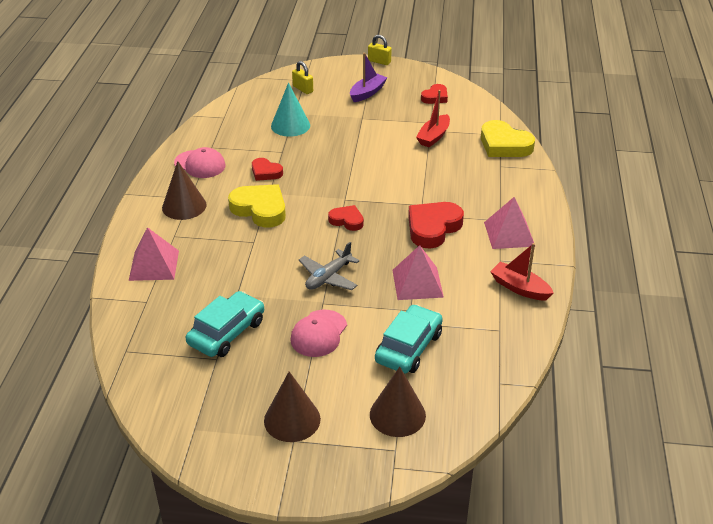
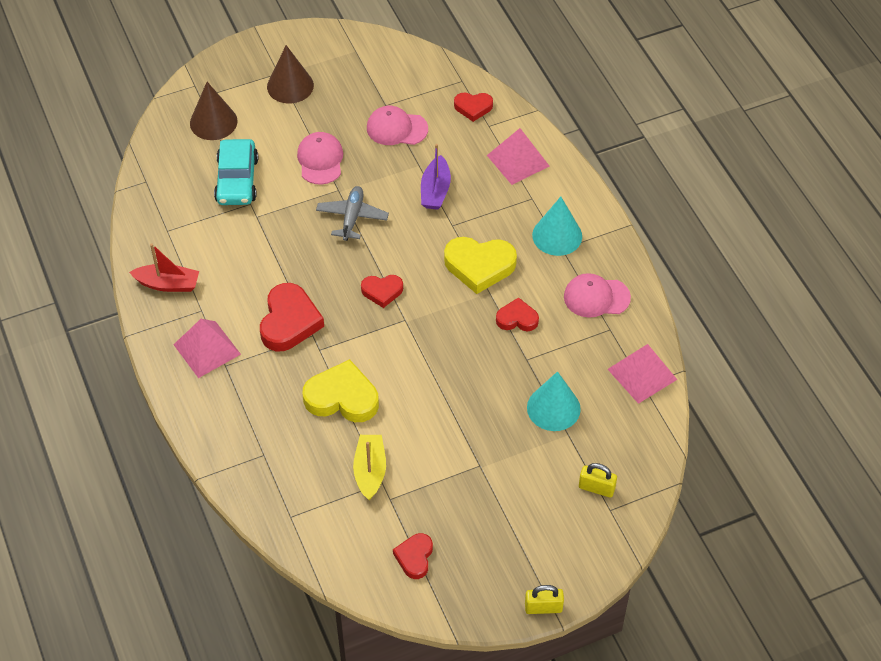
camera: 150 degrees right, 15 degrees up
brown cone [162,161,207,220] -> turquoise cone [532,197,582,256]
turquoise car [186,291,264,357] -> pink cap [367,106,428,145]
purple boat [350,53,387,102] -> purple boat moved to [421,144,451,210]
pink pyramid [392,245,444,300] -> pink pyramid moved to [607,344,677,404]
red boat [416,90,450,147] -> yellow boat [353,435,386,500]
yellow heart [481,120,535,157] -> yellow heart moved to [302,359,379,422]
none -> red heart [454,93,493,122]

